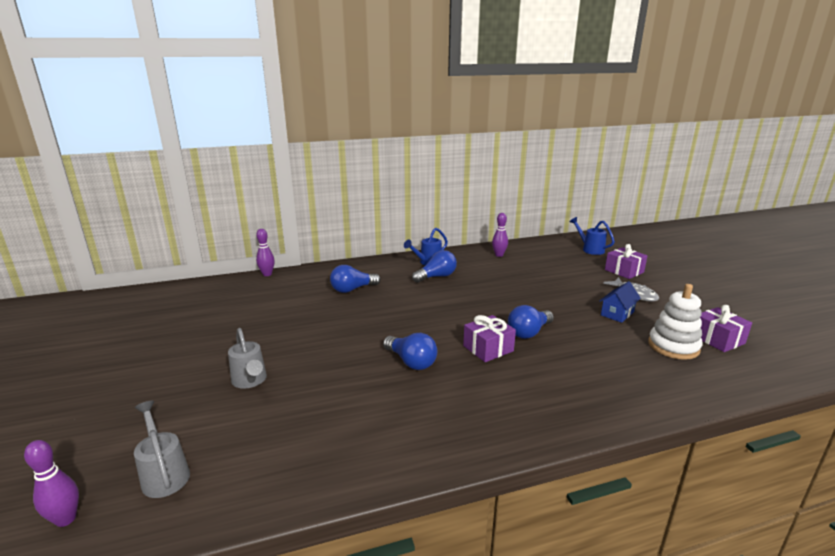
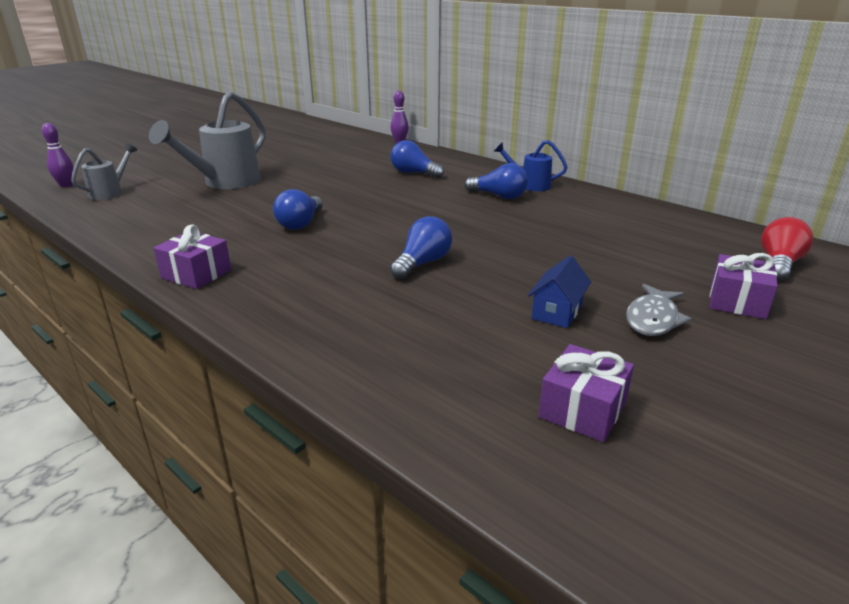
camera: 60 degrees right, 5 degrees up
grey watering can [228,328,267,389] -> grey watering can [149,91,266,189], size x1.82
purple gift [463,315,516,362] -> purple gift moved to [153,224,231,289]
purple bowling pin [492,213,508,257] -> none
blue light bulb [508,305,554,339] -> blue light bulb turned 105 degrees clockwise [390,216,452,280]
blue watering can [570,217,615,255] -> red light bulb [761,217,813,281]
blue house [600,281,641,323] -> blue house turned 75 degrees counterclockwise [528,255,591,328]
white stacking toy [648,284,702,360] -> none

